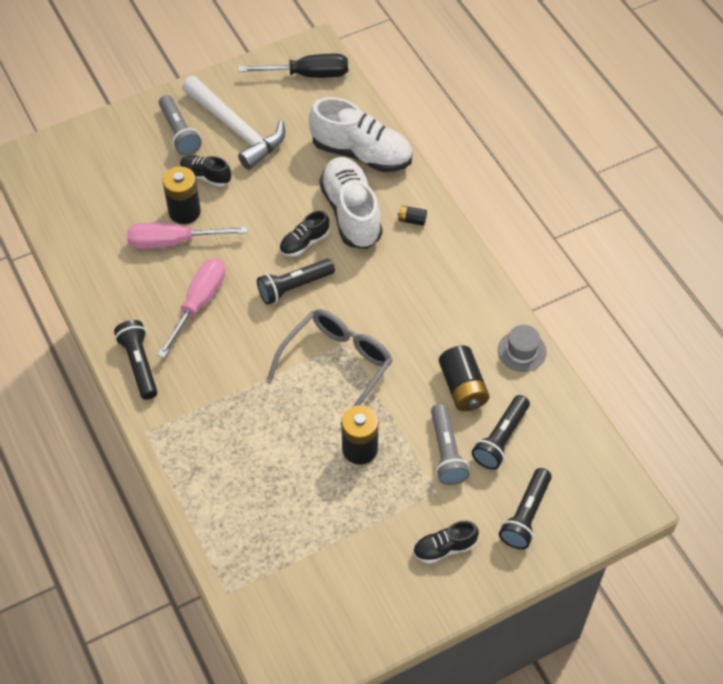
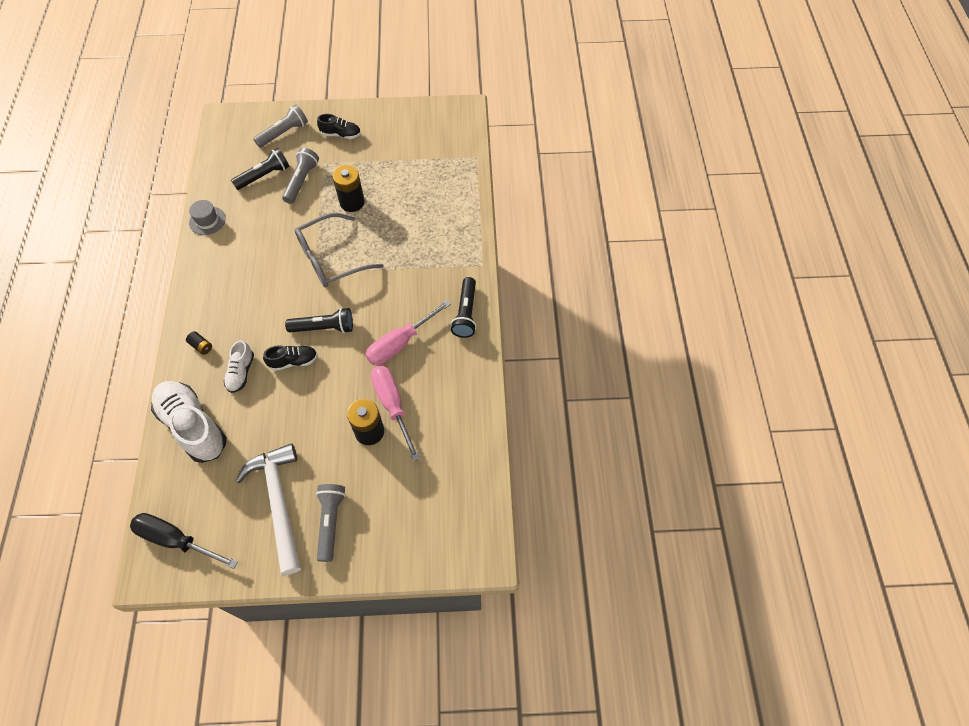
camera: 155 degrees left, 5 degrees up
pink screwdriver [127,222,247,249] -> pink screwdriver turned 135 degrees counterclockwise [371,366,420,461]
black shoe [180,155,231,187] -> none
white shoe [320,157,382,249] -> white shoe [224,340,254,393], size x0.51
black battery [439,345,490,411] -> none
black flashlight [499,468,552,549] -> grey flashlight [253,104,308,148]

